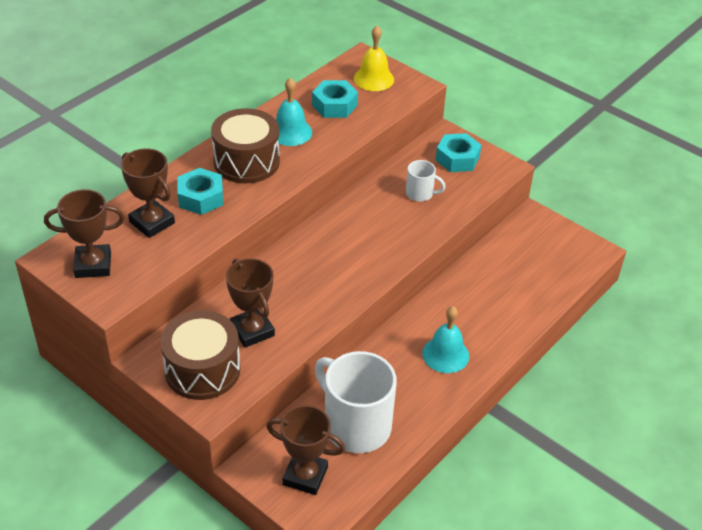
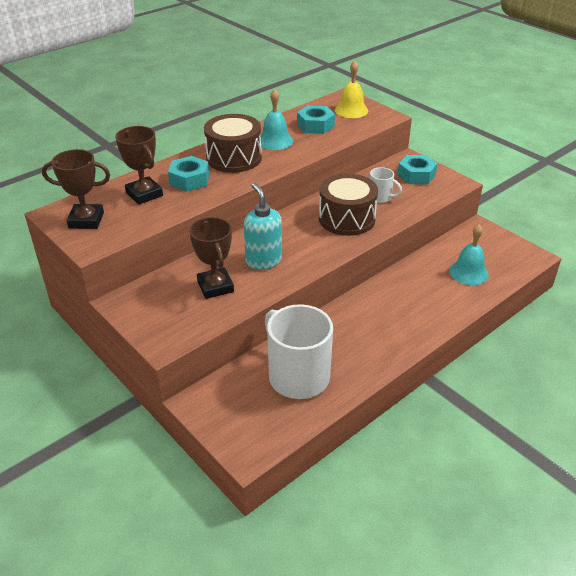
camera: 10 degrees right, 5 degrees down
brown drum [160,310,240,400] -> brown drum moved to [319,173,378,236]
brown trophy [266,405,345,495] -> none
turquoise bell [422,306,469,373] -> turquoise bell moved to [449,224,488,285]
none -> turquoise soap dispenser [244,183,282,270]

